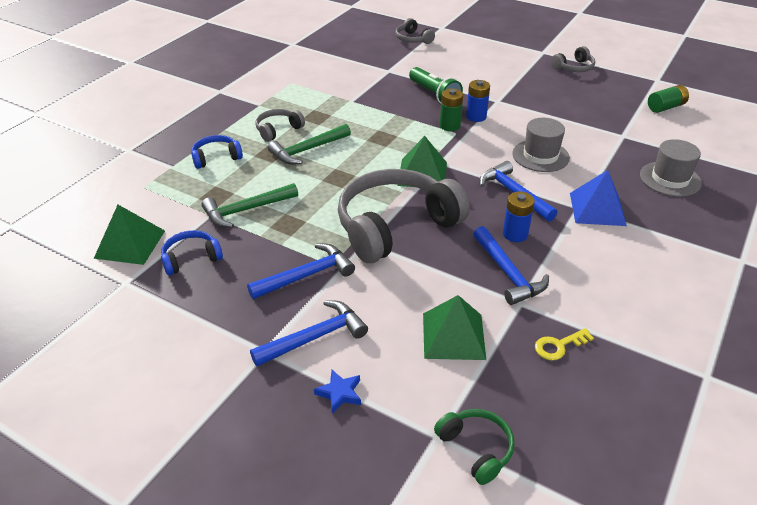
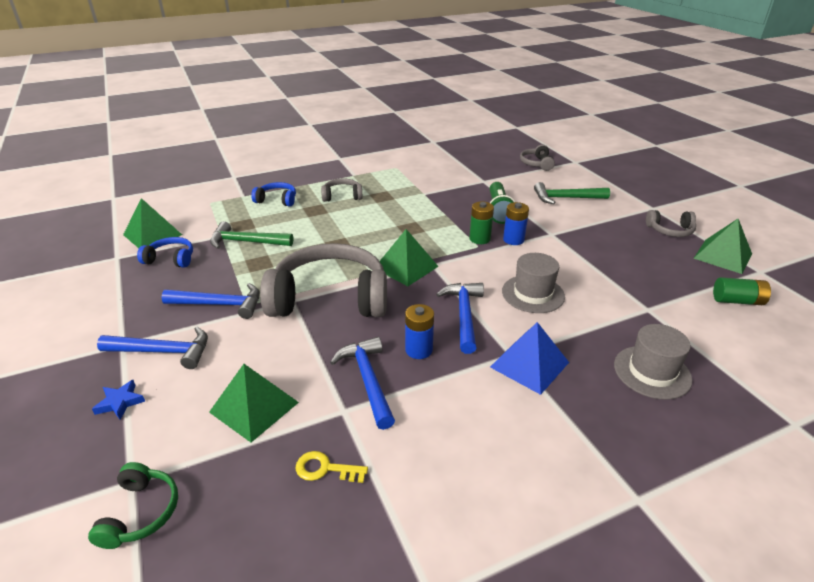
camera: 35 degrees right, 5 degrees down
green hammer [268,124,351,165] -> green hammer moved to [534,182,610,204]
blue hammer [473,226,549,305] -> blue hammer turned 150 degrees clockwise [330,337,395,430]
none -> green pyramid [693,219,752,274]

